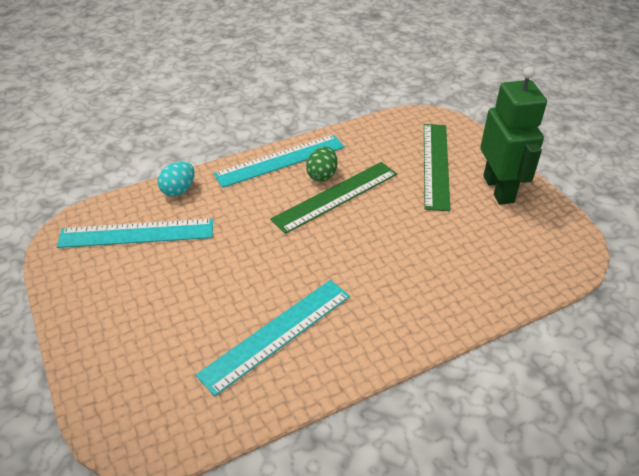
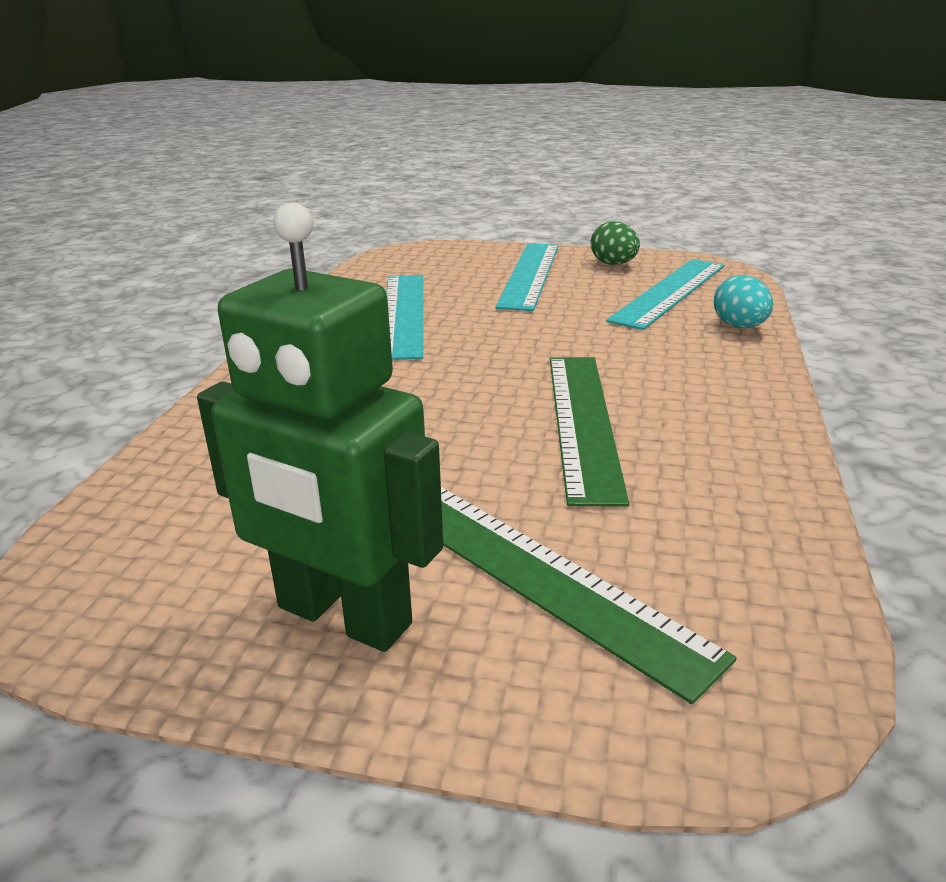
camera: 130 degrees right, 15 degrees down
turquoise ruler [213,135,345,188] -> turquoise ruler moved to [495,243,559,311]
green egg [306,146,337,182] -> green egg moved to [591,221,640,265]

